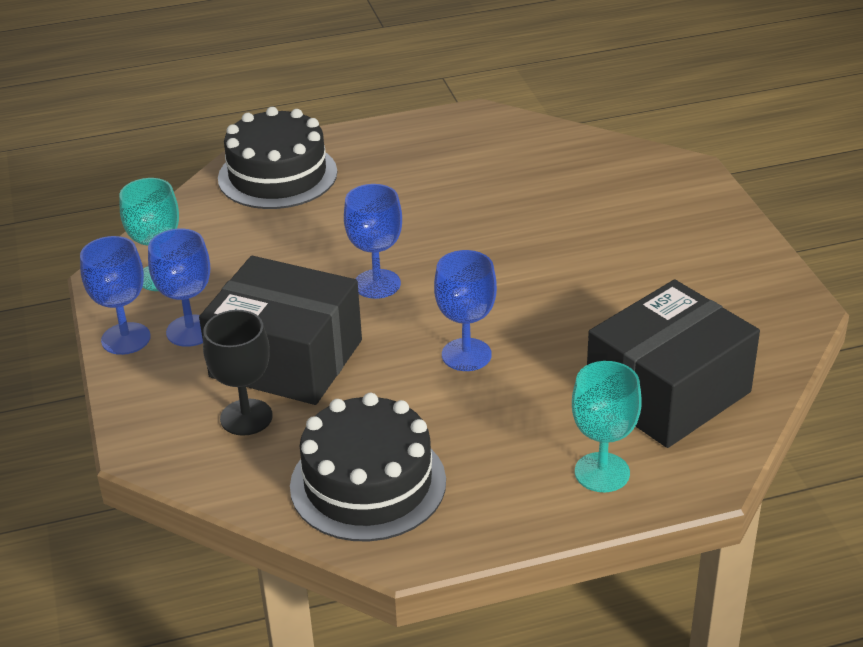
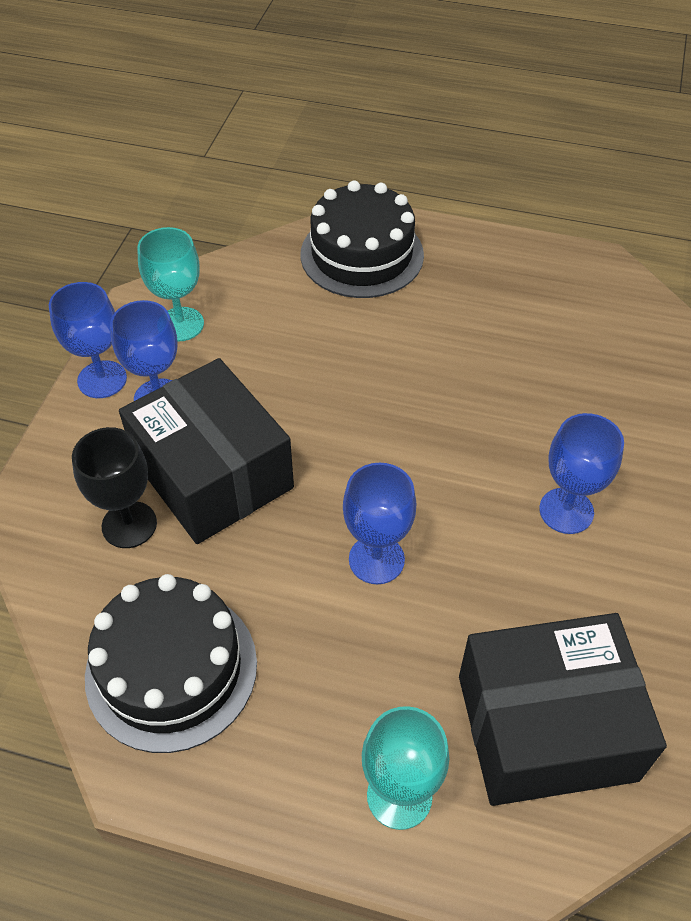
camera: 30 degrees right, 15 degrees up
blue goblet [344,184,402,299] -> blue goblet moved to [539,413,624,534]

